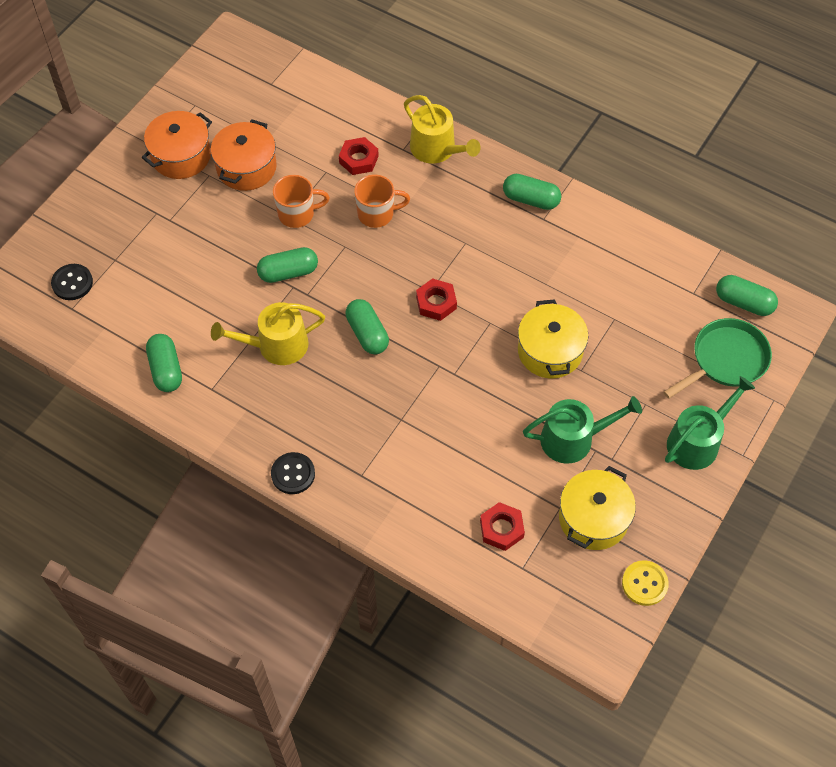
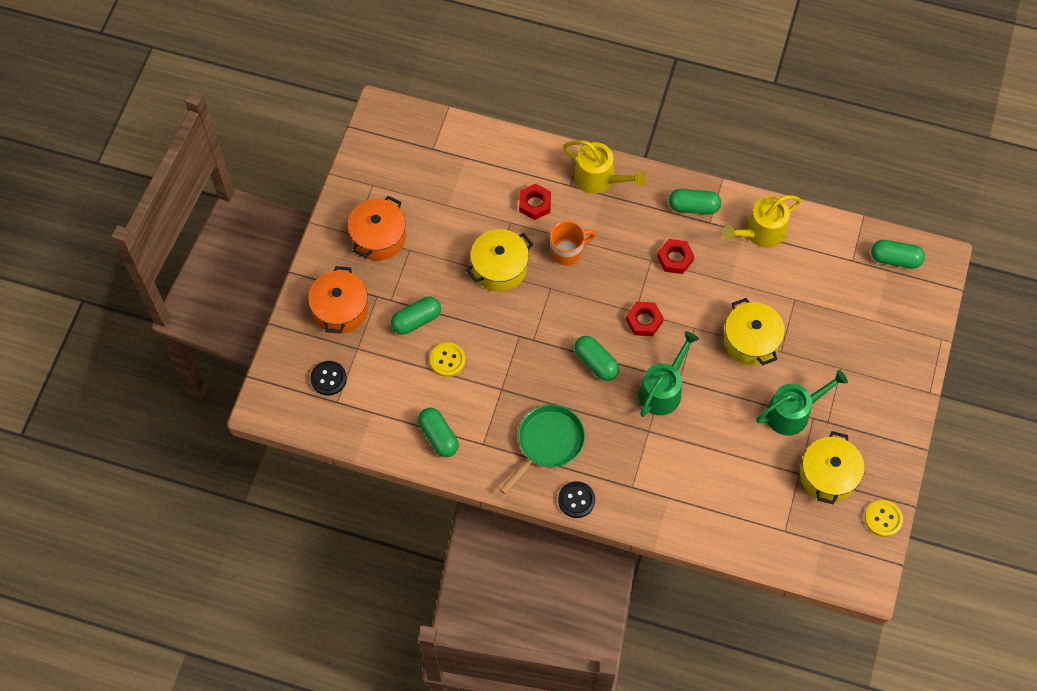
camera: 15 degrees left, 5 degrees up
orange pot [211,120,277,191] -> orange pot moved to [308,266,368,334]
yellow watering can [211,302,325,365] -> yellow watering can moved to [722,195,802,248]
green capsule [257,247,318,283] -> green capsule moved to [391,297,441,334]
orange mug [273,175,330,228] -> yellow pot [466,229,533,292]
red nut [480,502,525,551] -> red nut moved to [657,239,694,274]
green pan [664,318,772,399] -> green pan moved to [499,404,585,494]
green watering can [665,376,755,470] -> green watering can moved to [638,331,699,417]
none -> yellow button [430,342,466,377]

